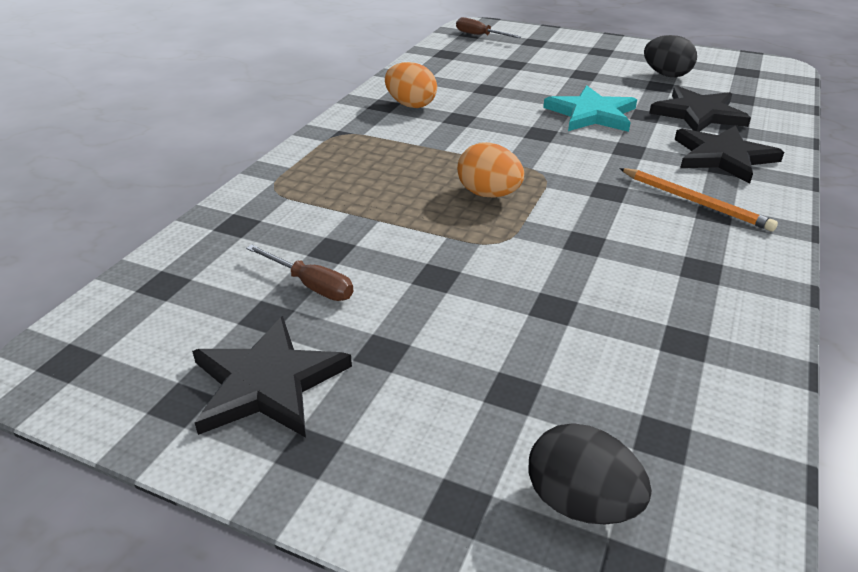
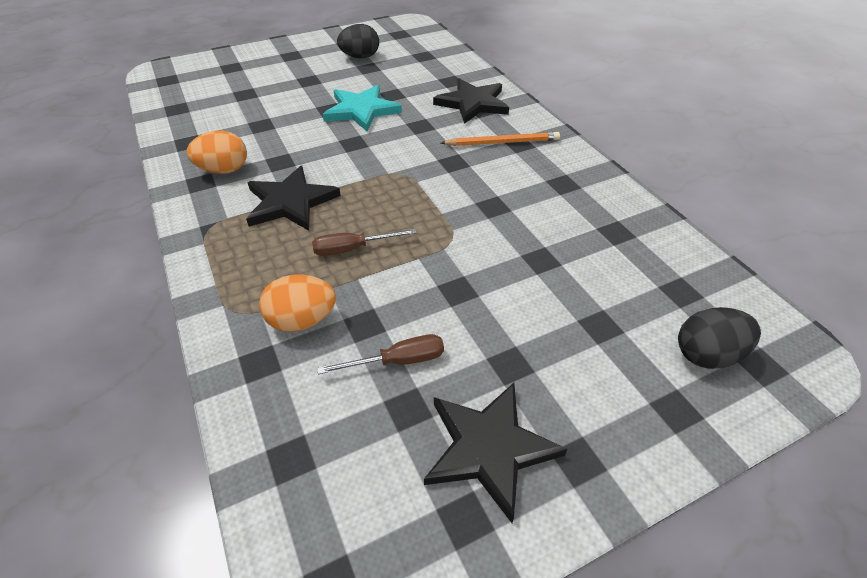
camera: 50 degrees left, 10 degrees up
brown screwdriver [456,17,521,38] -> brown screwdriver moved to [312,229,416,256]
orange egg [457,142,524,198] -> orange egg moved to [259,275,336,332]
black star [649,86,751,132] -> black star moved to [246,166,341,231]

